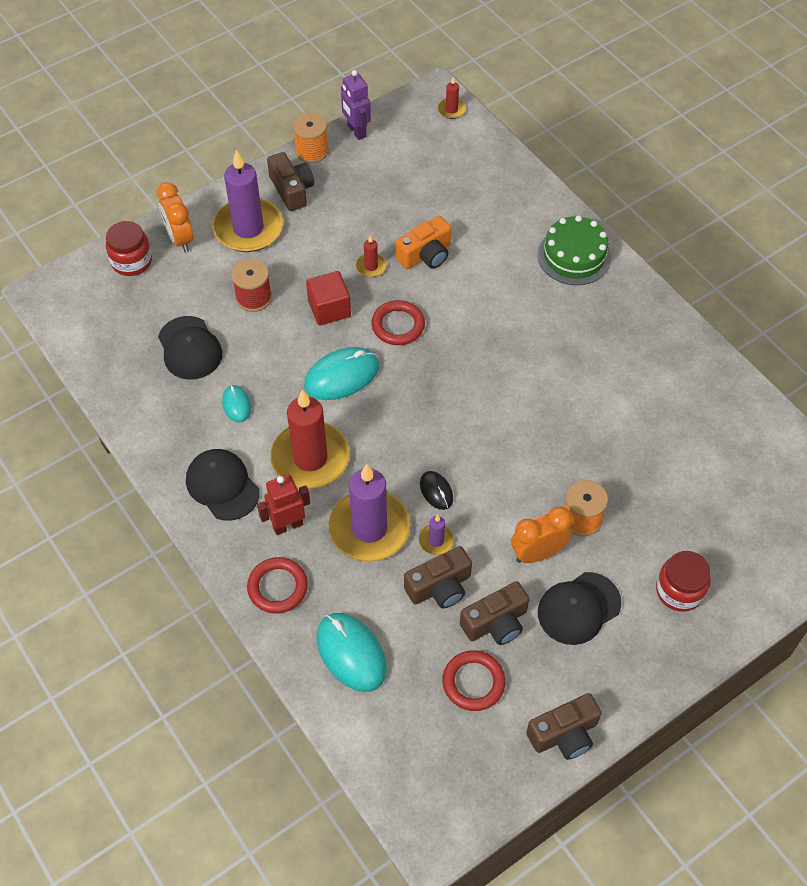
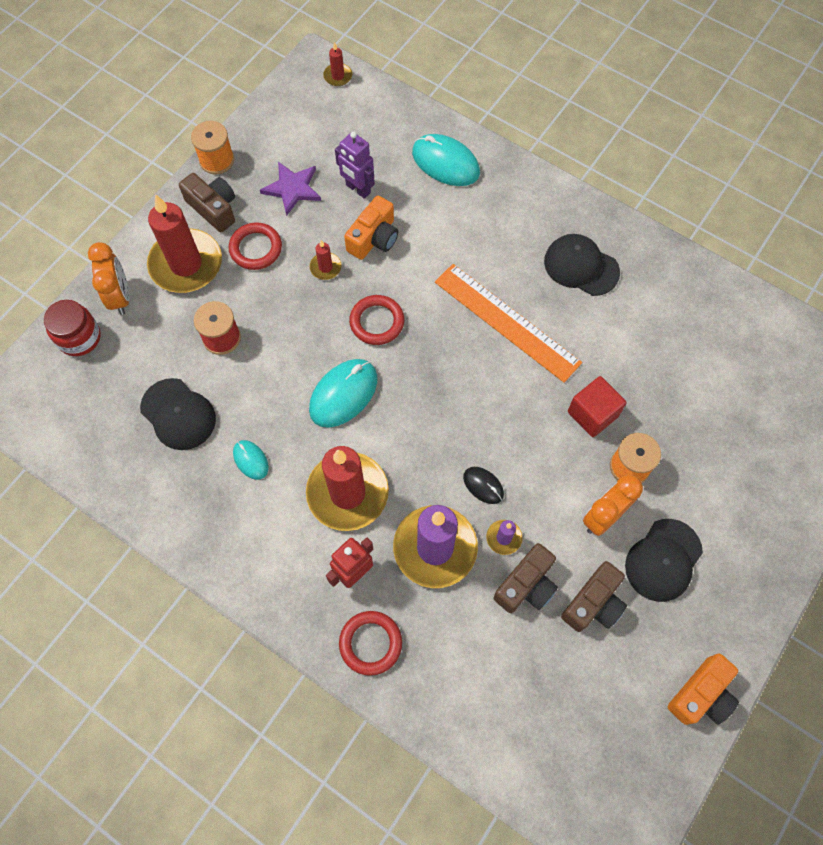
camera: 20 degrees left, 10 degrees up
orange clock [156,182,194,252] -> orange clock turned 150 degrees counterclockwise [88,242,130,315]
black cap [186,449,260,521] -> black cap moved to [544,234,620,296]
purple candle [212,150,283,252] -> red candle [147,194,222,293]
red cube [306,271,351,326] -> red cube moved to [568,376,626,437]
turquoise mouse [317,613,387,692] -> turquoise mouse moved to [412,134,480,186]
purple robot [341,70,371,140] -> purple robot moved to [335,131,375,199]
red ring [442,650,506,711] -> red ring moved to [229,222,282,270]
brown camera [526,693,602,760] -> orange camera [668,653,739,725]
green cake [538,216,611,285] -> none
red jar [656,551,711,612] -> none
none -> purple star [260,162,321,216]
none -> orange ruler [435,264,582,382]

